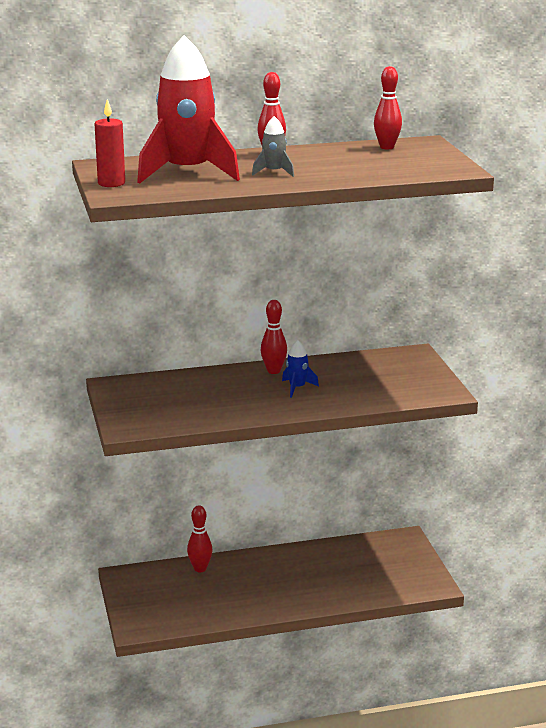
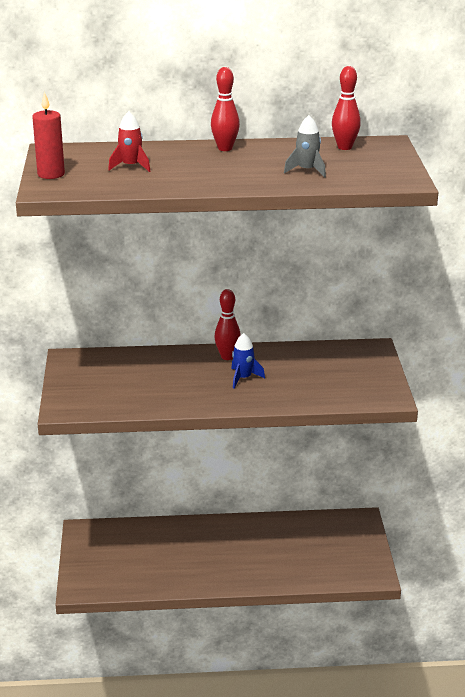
camera: 10 degrees right, 5 degrees up
red rocket [137,35,240,184] -> red rocket [108,111,150,172], size x0.42
red bowling pin [187,505,212,572] -> none
grey rocket [252,116,294,177] -> grey rocket moved to [284,115,326,178]

